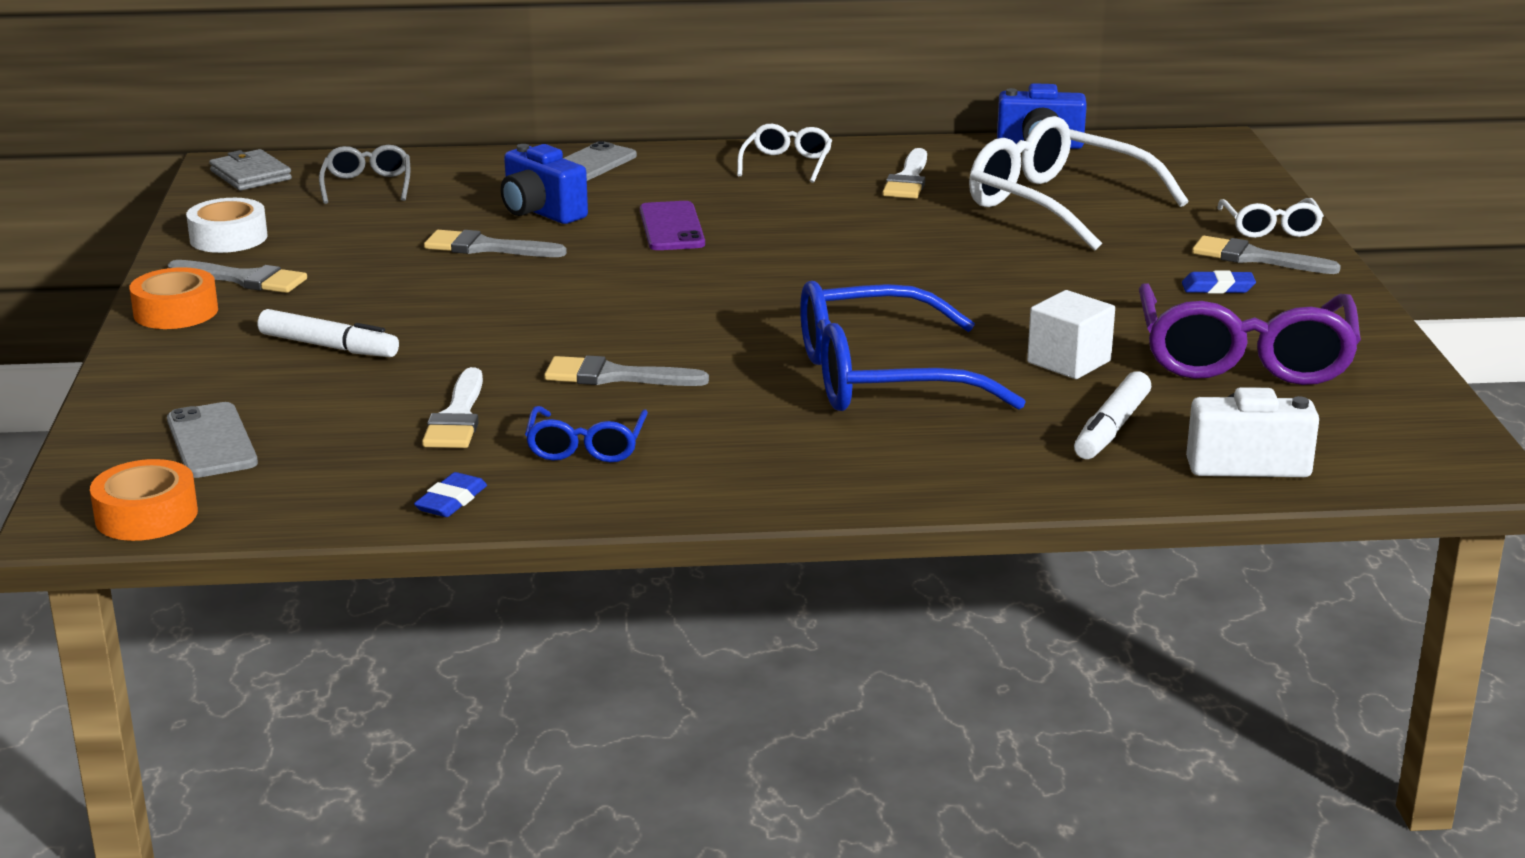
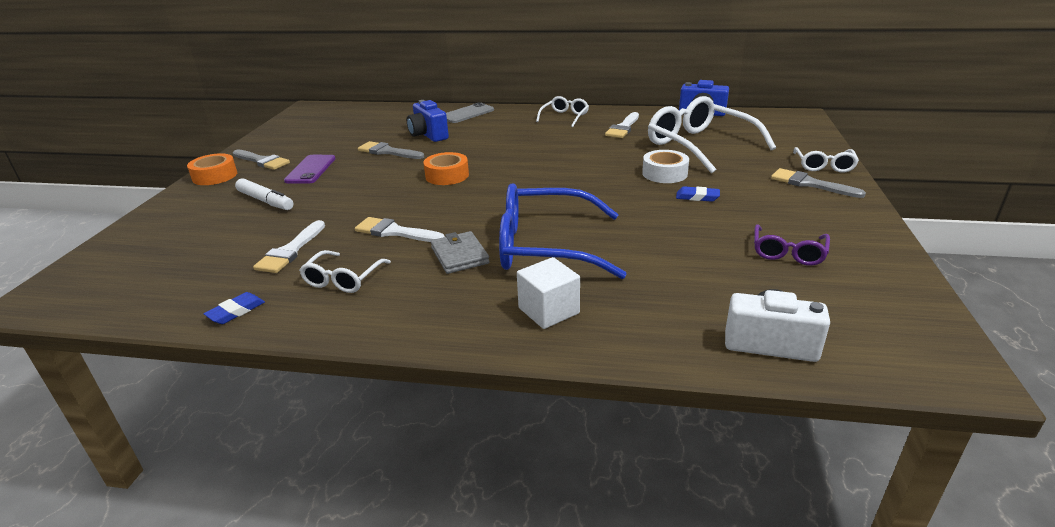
camera: 15 degrees right, 5 degrees up
orange tape [90,459,198,541] -> orange tape moved to [423,152,469,185]
grey phone [167,402,258,478] -> none
white tape [186,198,268,253] -> white tape moved to [642,150,689,183]
grey wallet [209,149,292,191] -> grey wallet moved to [431,231,490,274]
grey glasses [319,145,410,204] -> none
blue glasses [525,406,648,462] -> white glasses [299,250,391,293]
grey brush [544,355,709,386] -> white brush [355,217,445,242]
purple phone [640,201,705,250] -> purple phone moved to [284,155,336,184]
white cube [1027,290,1115,379] -> white cube moved to [517,257,580,329]
white marker [1074,371,1151,459] -> none
purple glasses [1139,283,1361,385] -> purple glasses [754,224,830,266], size x0.50
blue eraser [1182,270,1256,293] -> blue eraser moved to [676,186,720,202]

